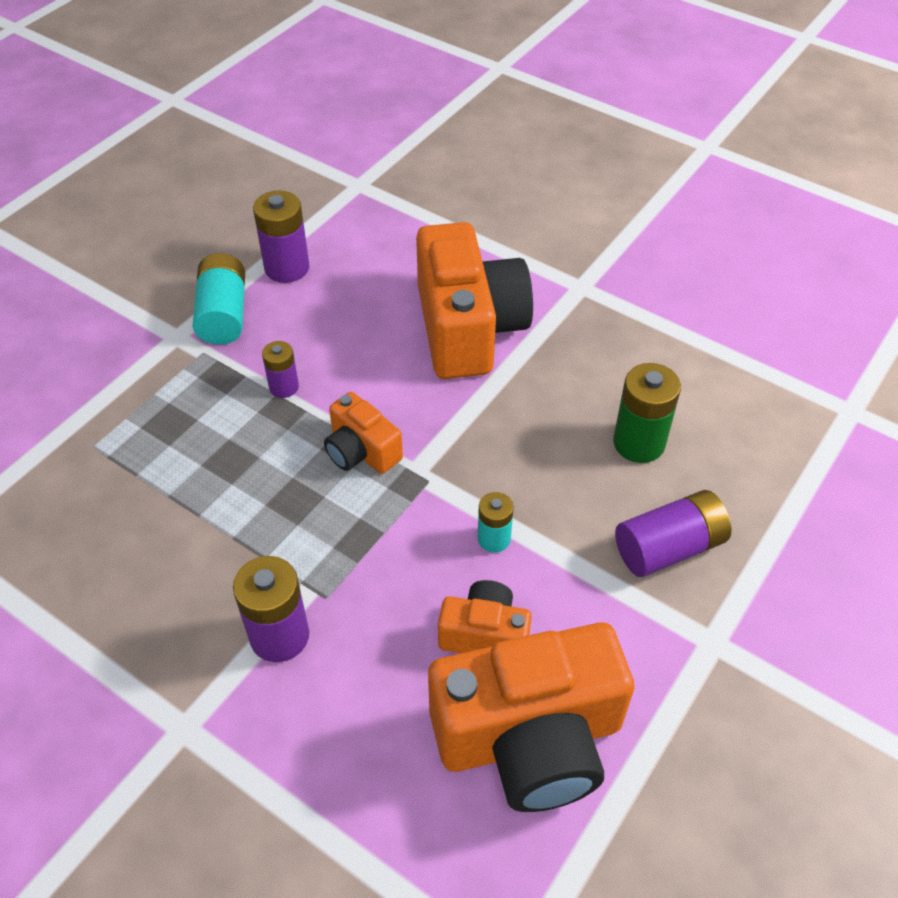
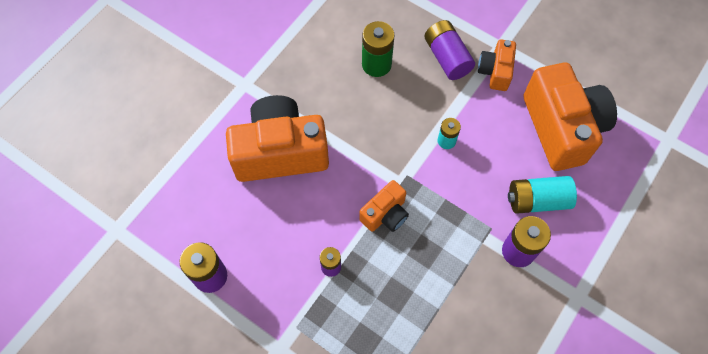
camera: 90 degrees left, 15 degrees up
turquoise battery [193,253,245,345] -> turquoise battery moved to [508,176,577,214]
orange camera [438,580,532,653] -> orange camera moved to [478,39,516,91]

